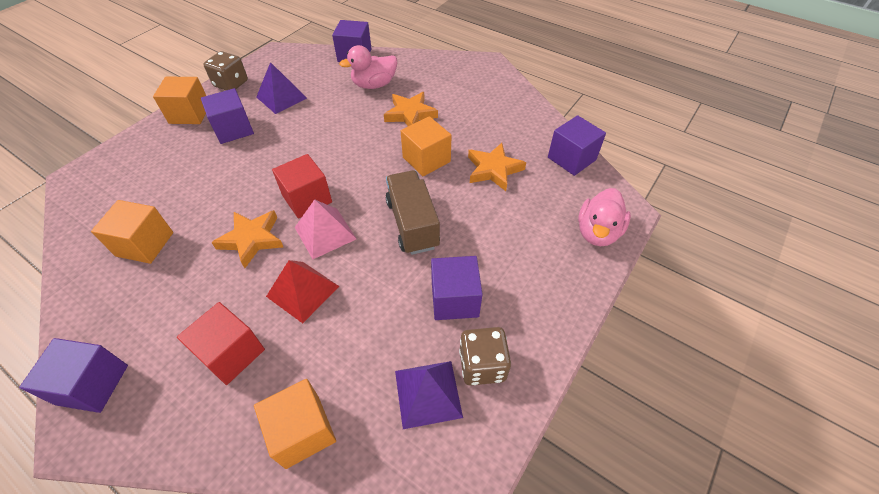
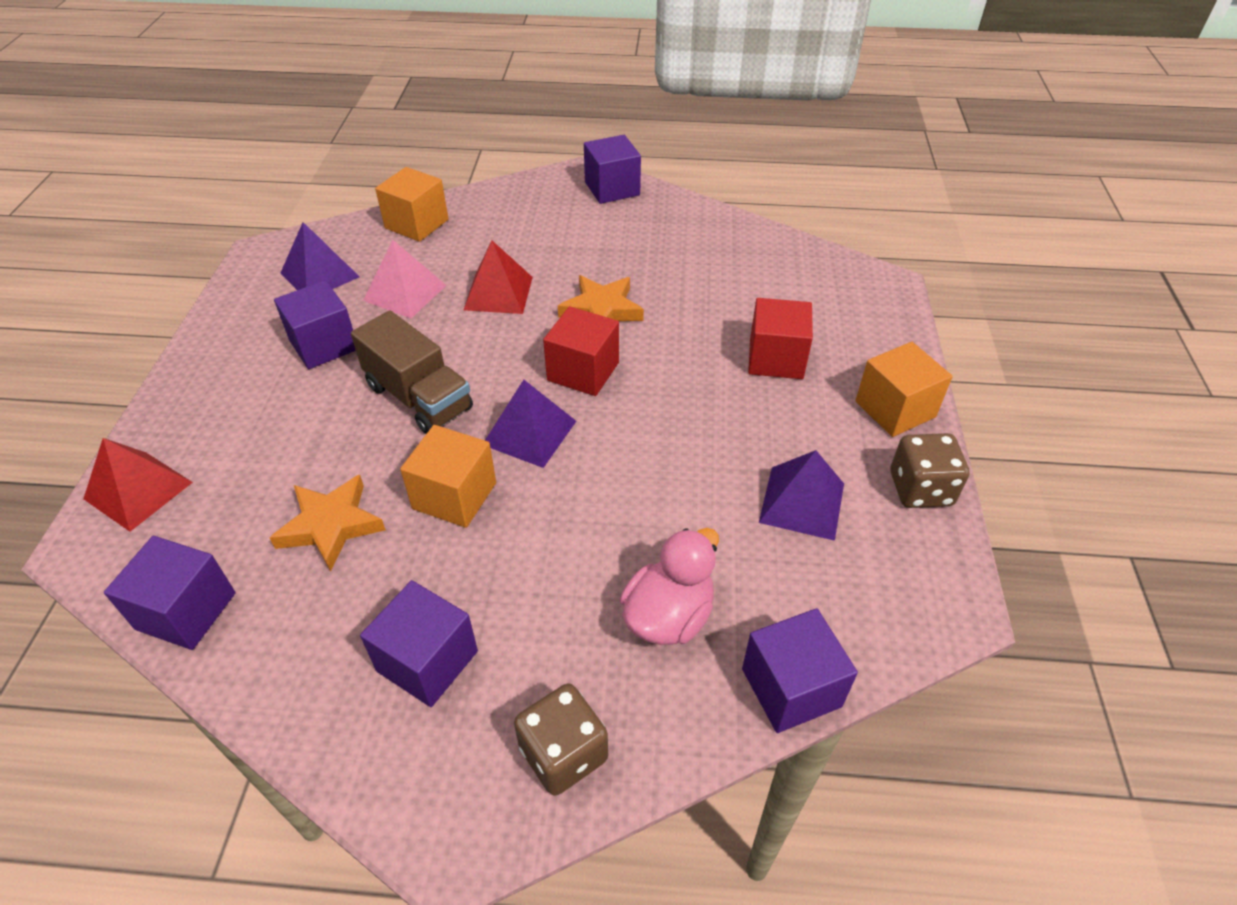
camera: 150 degrees right, 5 degrees down
orange cube [91,200,173,264] -> none
red cube [177,302,265,385] -> red cube moved to [748,298,813,379]
purple cube [201,88,254,144] -> purple cube moved to [360,580,478,707]
pink pyramid [295,199,356,259] -> pink pyramid moved to [363,240,447,319]
orange star [384,92,438,126] -> none
brown dice [459,327,511,385] -> brown dice moved to [514,683,608,796]
pink duck [578,188,631,246] -> red pyramid [83,438,193,532]
none -> purple pyramid [485,380,576,468]

